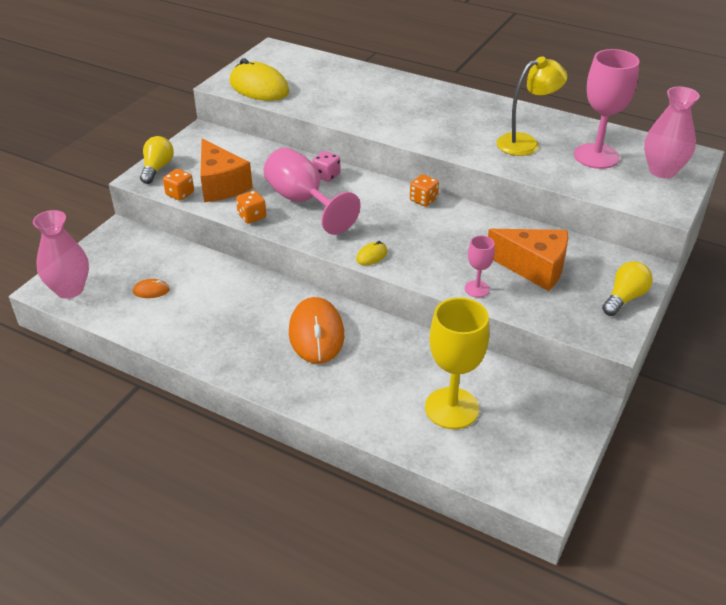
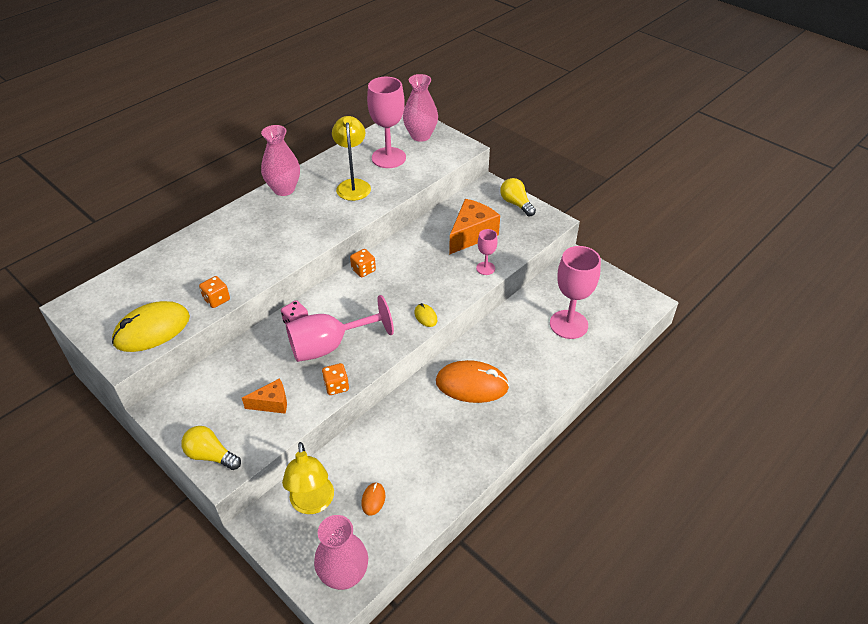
camera: 75 degrees left, 5 degrees up
orange dice [163,169,194,201] -> orange dice moved to [199,276,230,308]
orange cheese [200,139,253,202] -> orange cheese [242,378,287,414], size x0.58
yellow goblet [425,297,489,429] -> pink goblet [550,246,601,339]
none -> pink vase [261,125,300,196]
none -> yellow lamp [282,442,334,514]

